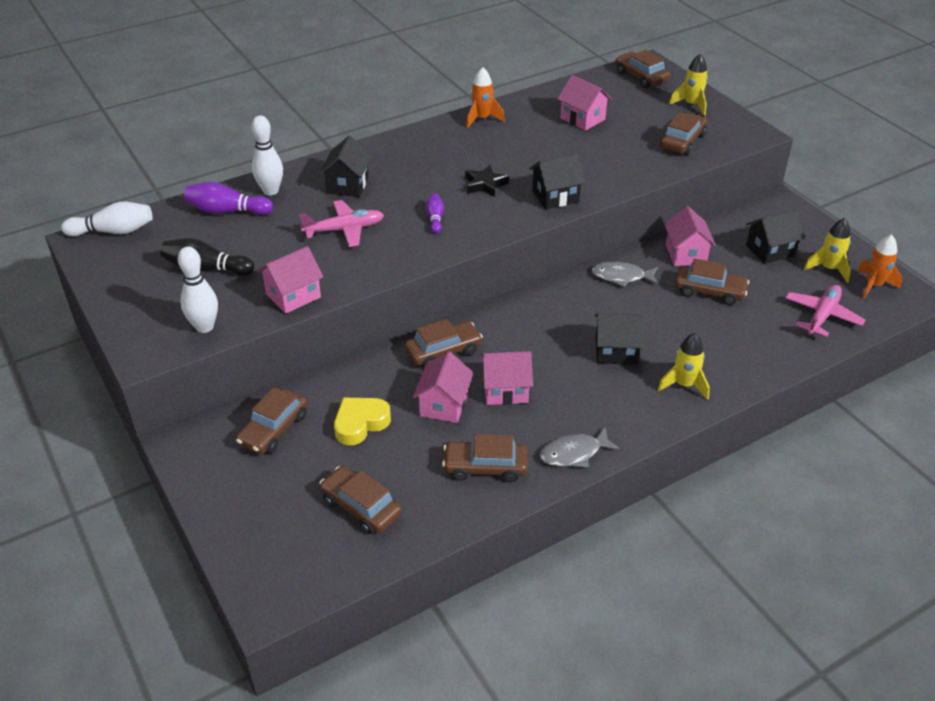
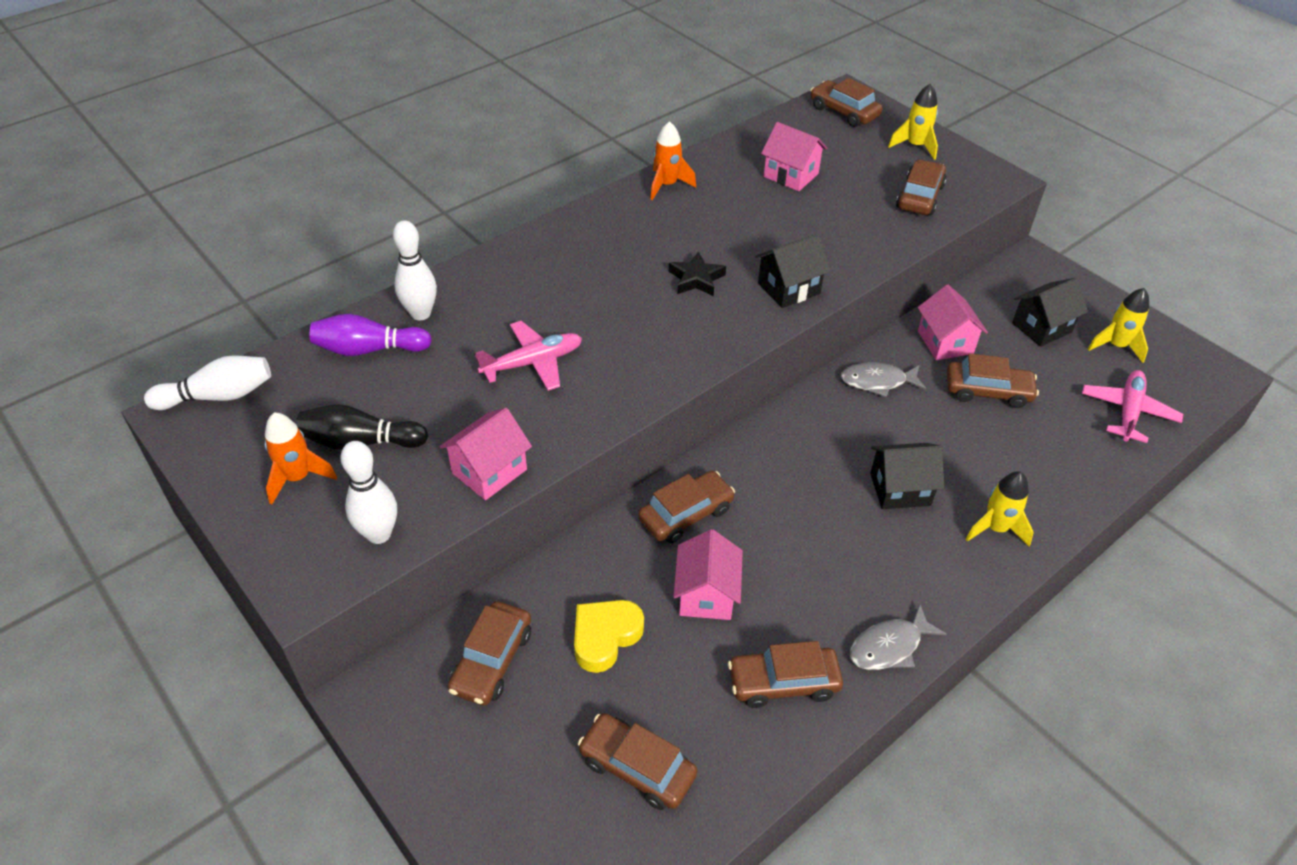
camera: 10 degrees left, 5 degrees up
black house [319,136,372,197] -> none
purple bowling pin [426,193,444,234] -> none
pink house [480,351,533,405] -> none
orange rocket [857,234,903,299] -> orange rocket moved to [265,412,337,505]

